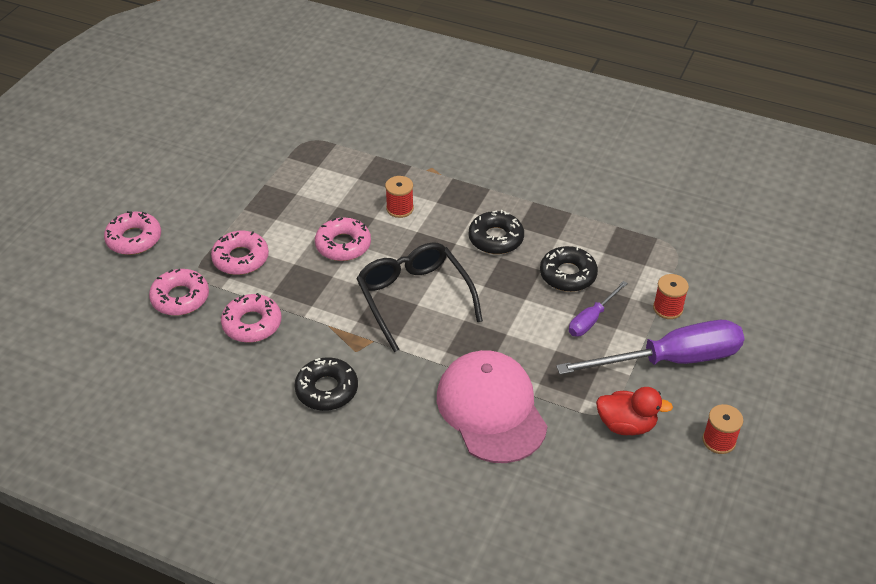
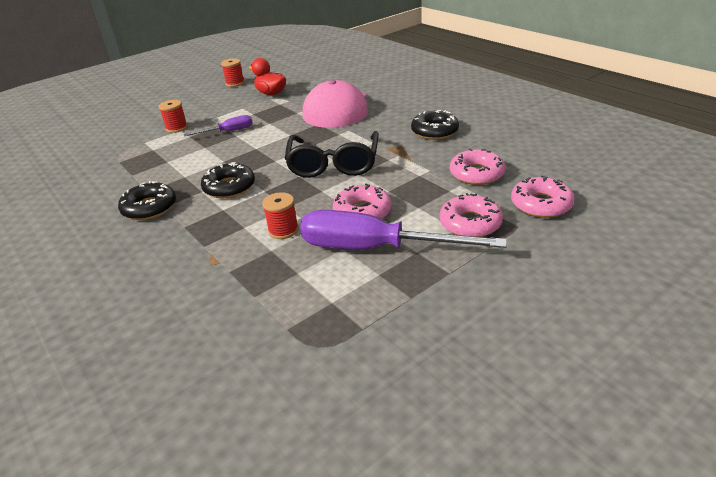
camera: 150 degrees left, 10 degrees down
pink donut [104,211,161,255] -> none
black donut [540,246,598,292] -> black donut moved to [118,181,176,220]
purple screwdriver [556,320,745,375] -> purple screwdriver moved to [300,210,507,249]

